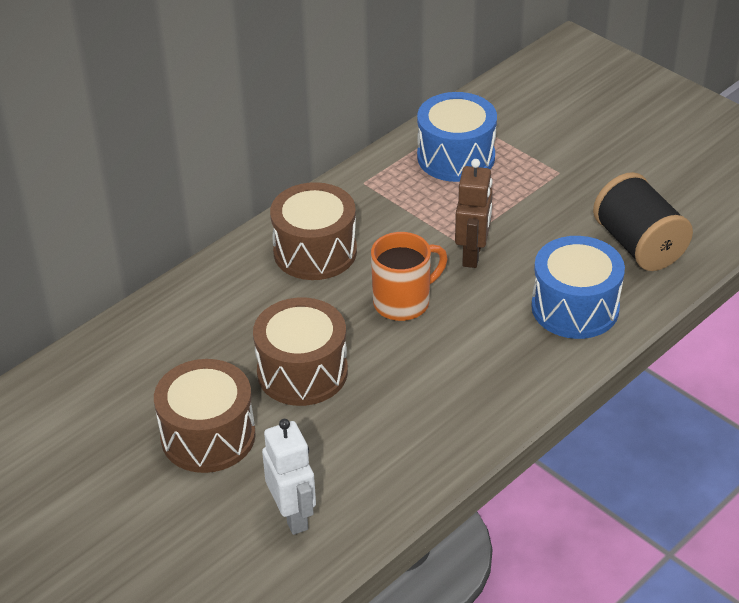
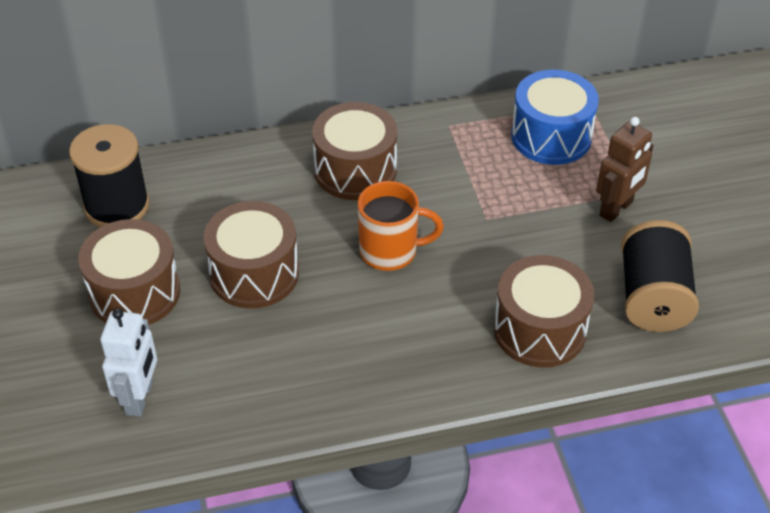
camera: 30 degrees right, 5 degrees up
brown robot [455,159,493,268] -> brown robot moved to [596,117,653,222]
blue drum [531,236,625,339] -> brown drum [494,255,594,368]
none -> black spool [69,124,150,227]

